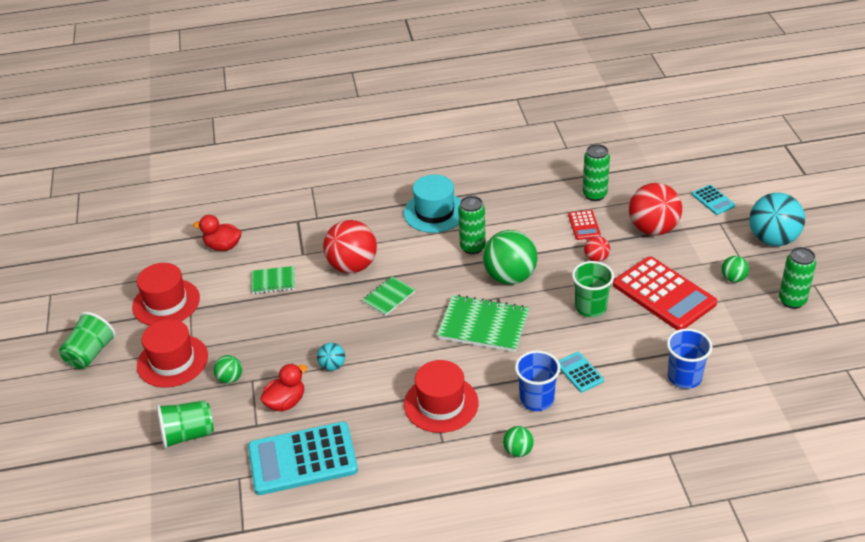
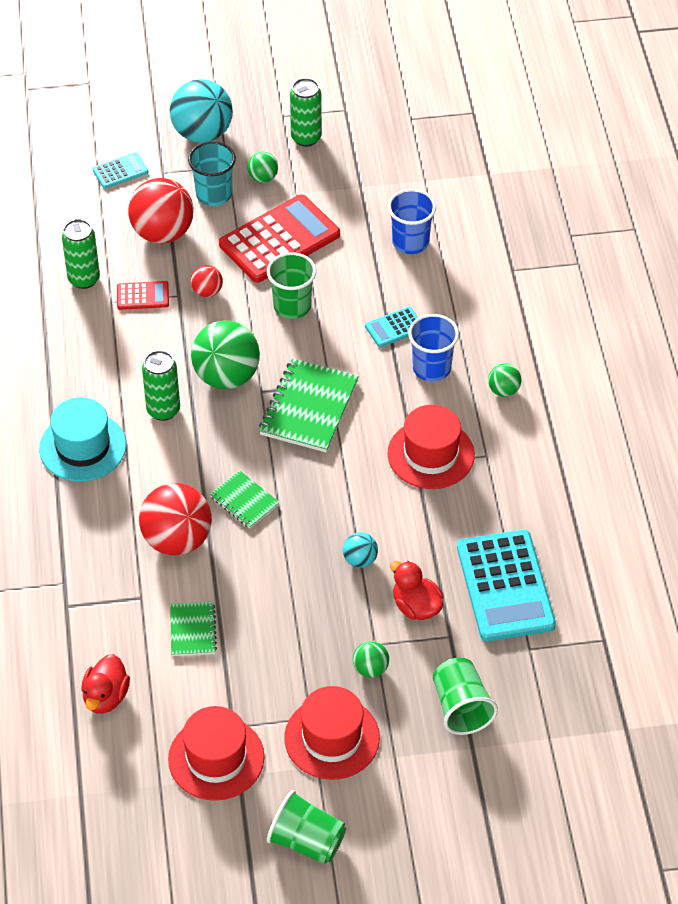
camera: 90 degrees left, 10 degrees up
none -> turquoise cup [188,141,236,206]

